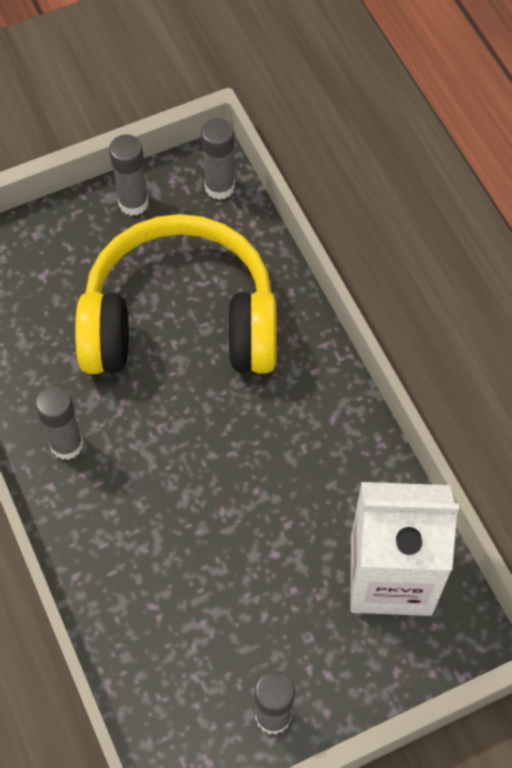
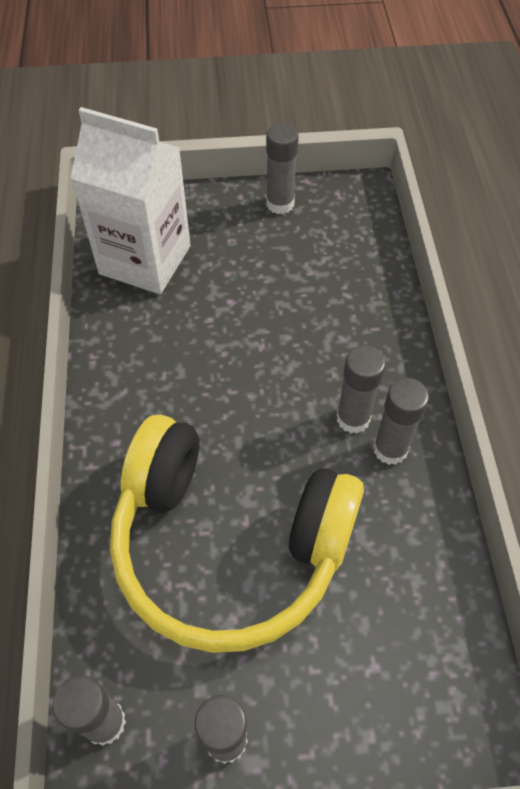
camera: 160 degrees left, 5 degrees down
none -> grey glue stick [336,345,386,434]

